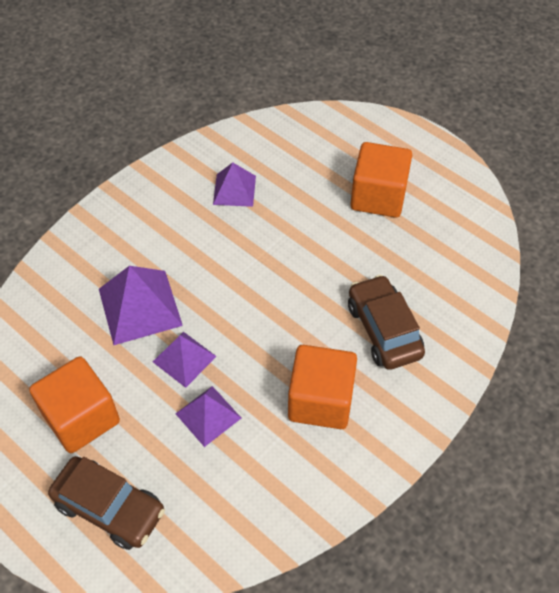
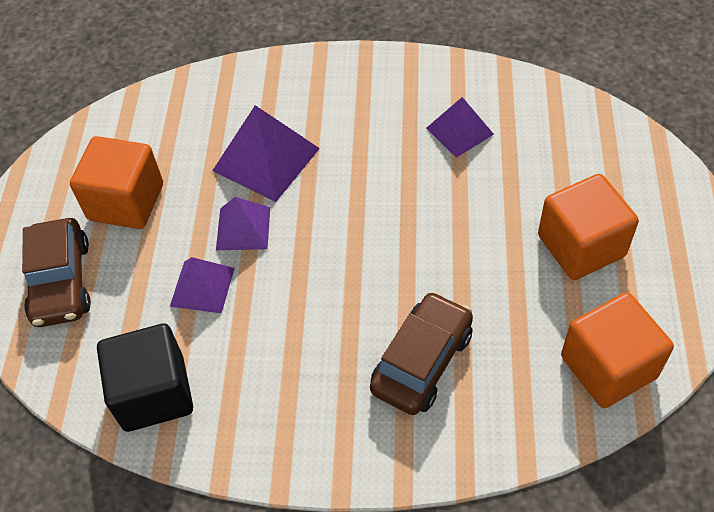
camera: 55 degrees right, 0 degrees up
orange cube [288,345,357,429] -> orange cube moved to [561,292,674,408]
none -> black cube [97,324,193,432]

